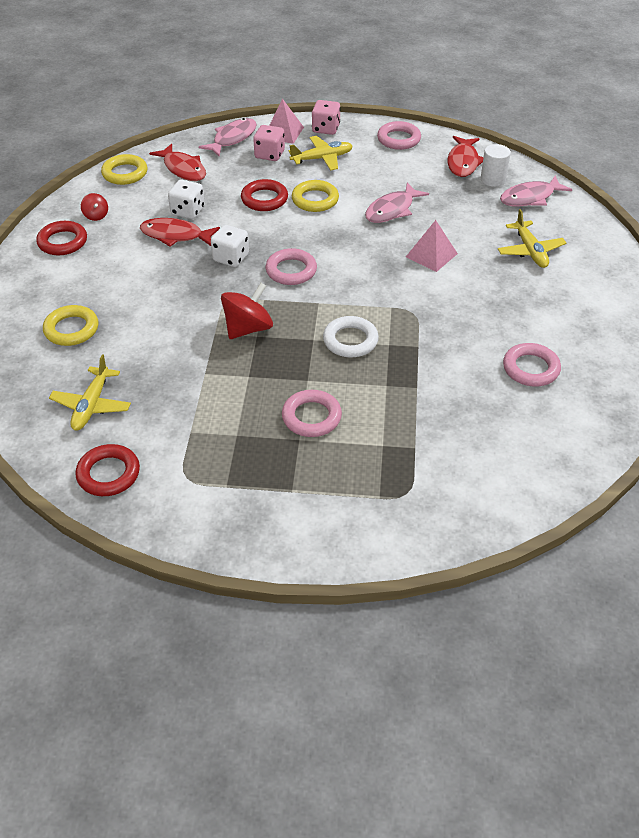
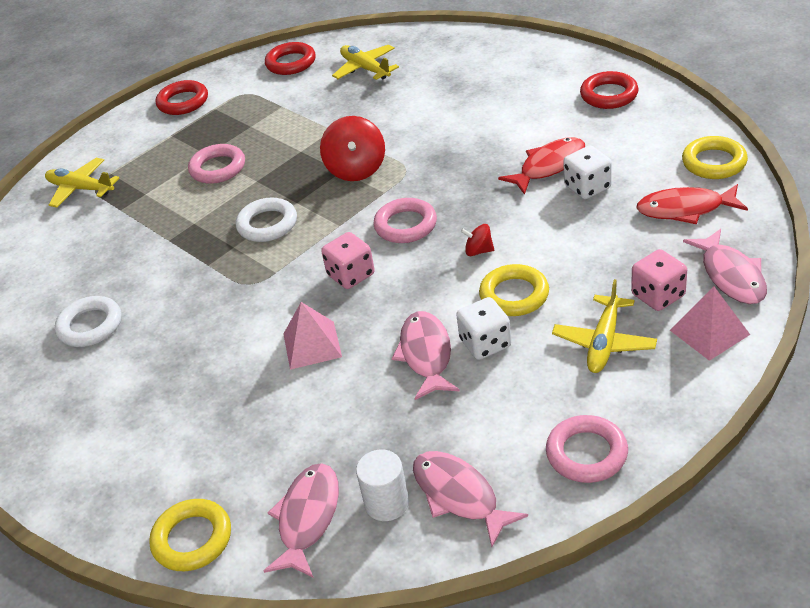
camera: 135 degrees right, 5 degrees down
yellow ring [43,305,98,346] -> yellow ring moved to [149,499,231,571]
red spinning top [81,193,108,221] -> red spinning top moved to [461,224,494,256]
white dice [211,225,249,267] -> white dice moved to [456,297,511,360]
red ring [241,179,288,211] -> red ring moved to [156,80,208,115]
pink dice [312,100,341,135] -> pink dice moved to [321,232,375,289]
red fish [448,136,484,177] -> pink fish [413,451,528,547]
yellow plane [498,209,566,268] -> yellow plane moved to [45,158,119,208]
pink ring [503,343,561,386] -> white ring [55,296,122,347]

